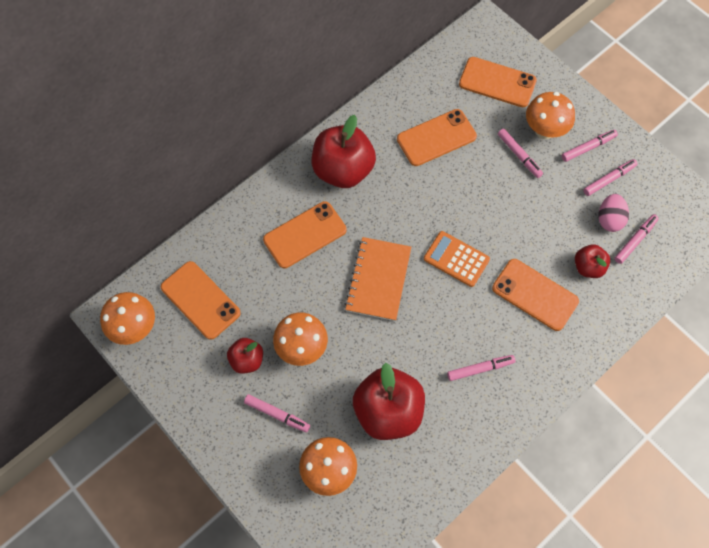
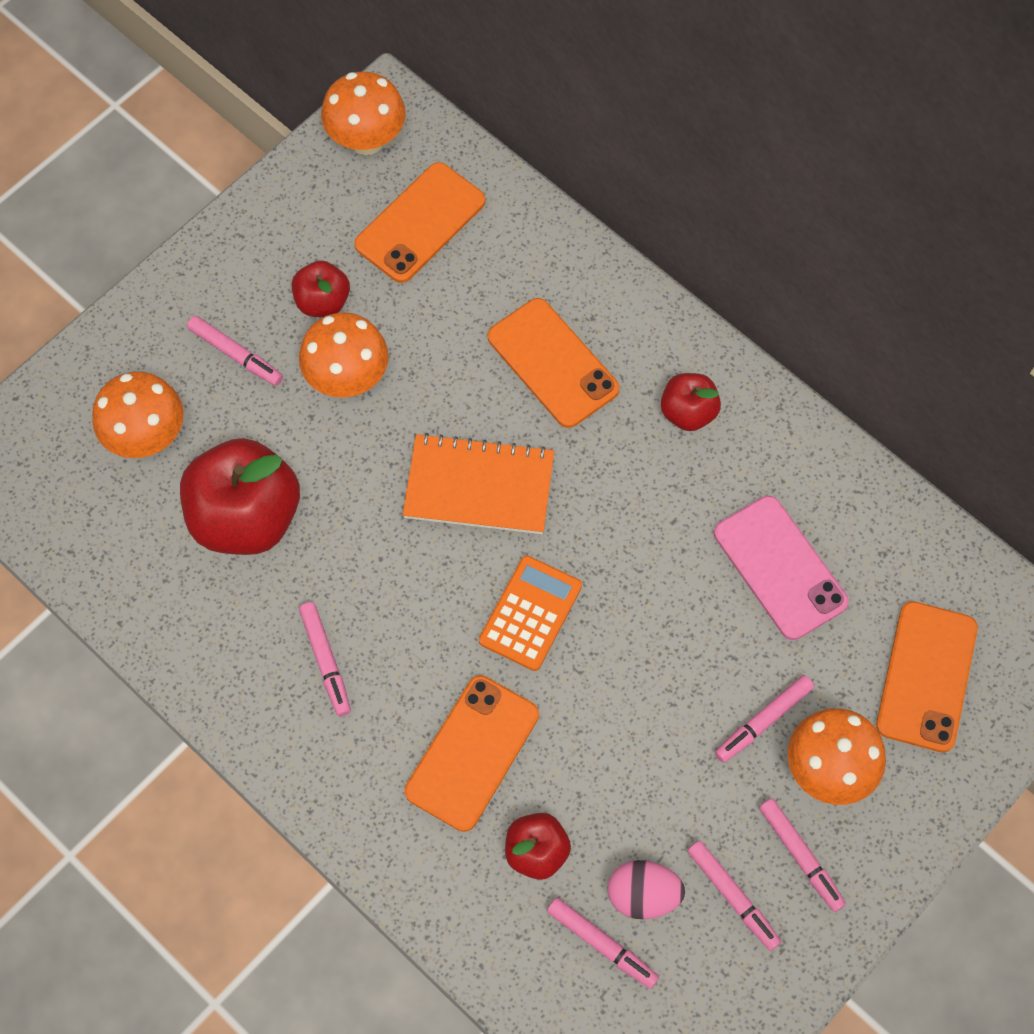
camera: 85 degrees right, 0 degrees up
pink marker [244,394,310,432] -> pink marker turned 75 degrees counterclockwise [187,316,283,386]
red apple [312,115,376,188] -> red apple [661,373,721,431], size x0.52
orange phone [397,109,477,166] -> pink phone [714,496,849,640]

